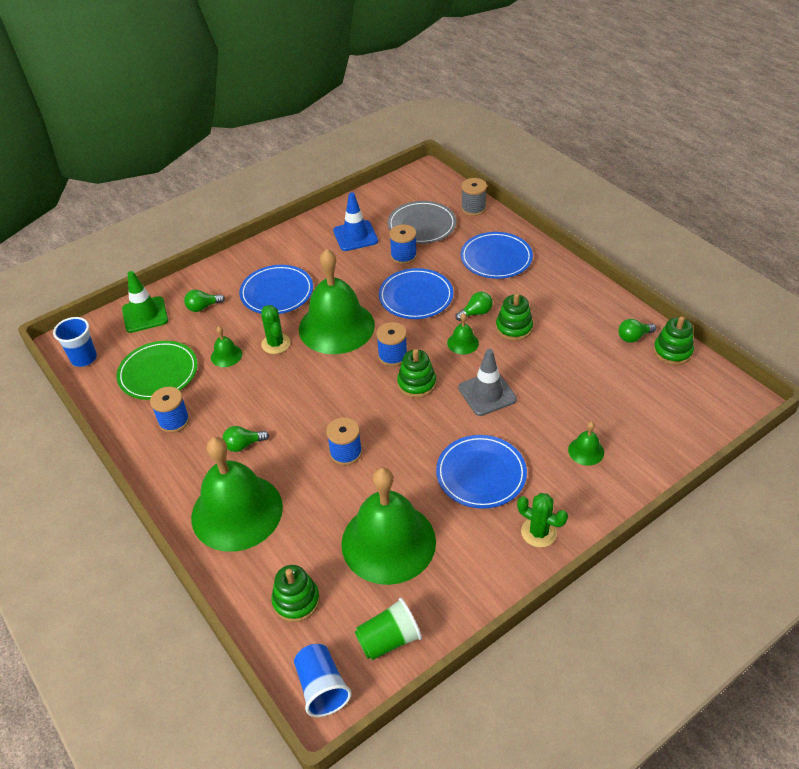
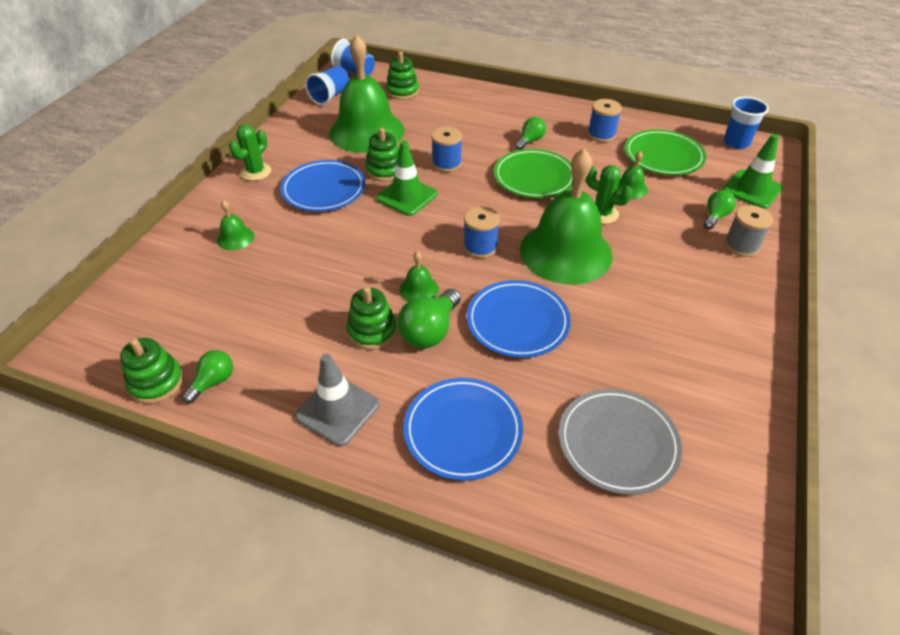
camera: 145 degrees right, 0 degrees up
green bell [191,437,283,552] -> none
blue plate [239,265,313,314] -> none
blue traffic cone [333,192,378,251] -> none
green cup [355,598,422,660] -> blue cup [305,66,349,105]
blue spool [389,224,417,264] -> none
green stacking toy [397,349,436,398] -> green stacking toy moved to [365,128,399,182]
green light bulb [455,292,493,321] -> green light bulb [398,288,461,348], size x1.60
grey traffic cone [458,349,517,416] -> grey traffic cone moved to [295,353,379,446]
grey spool [461,178,487,216] -> grey spool moved to [724,205,773,257]
green cactus [517,493,568,547] -> green cactus turned 60 degrees counterclockwise [229,125,271,181]
none -> green traffic cone [376,140,437,216]
none -> green plate [494,149,573,198]

